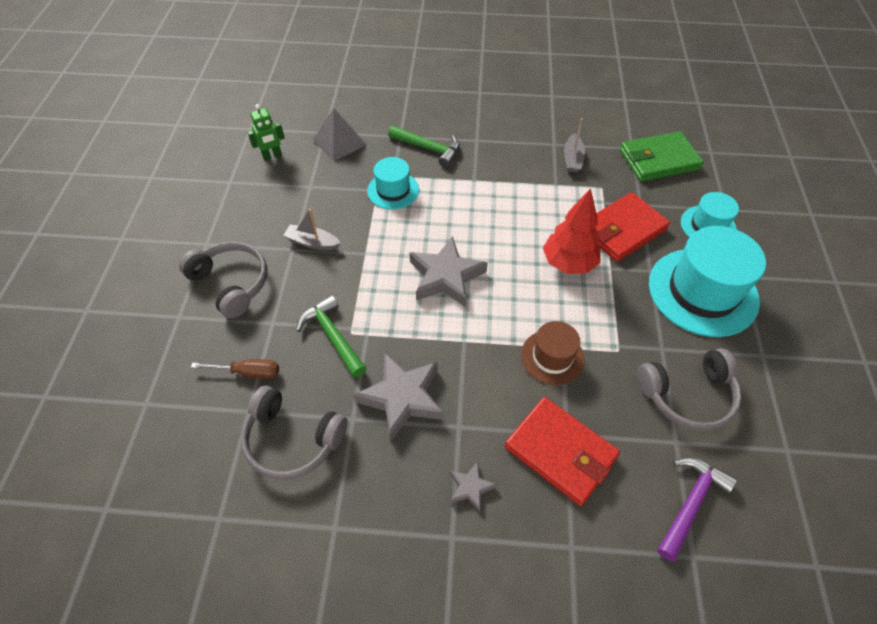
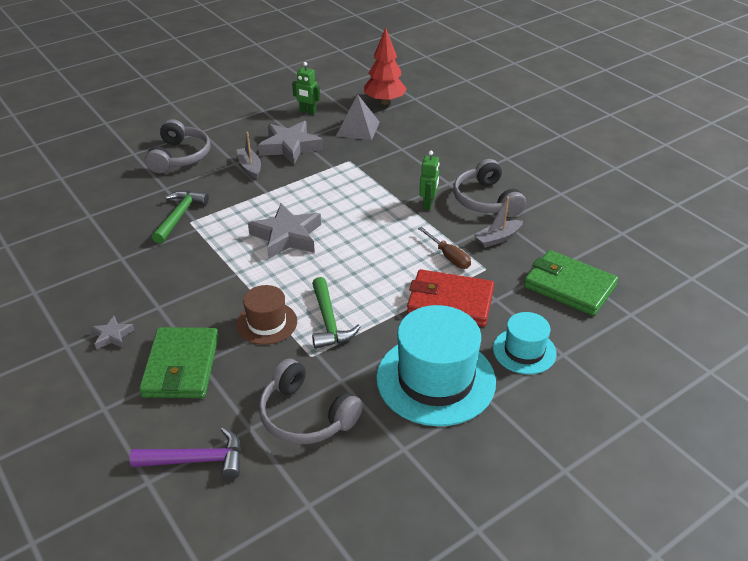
camera: 50 degrees right, 15 degrees down
brown screwdriver [191,359,279,379] -> brown screwdriver moved to [418,227,471,269]
grey headphones [241,386,348,480] -> grey headphones moved to [453,159,526,217]
grey star [354,352,444,441] -> grey star moved to [258,121,323,165]
turquoise hat [367,157,419,209] -> none
green hammer [388,126,460,167] -> green hammer moved to [312,277,361,349]
red wallet [505,397,620,506] -> green wallet [139,327,219,398]
red tree [543,188,601,274] -> red tree moved to [364,27,407,105]
none -> green robot [419,151,439,210]

